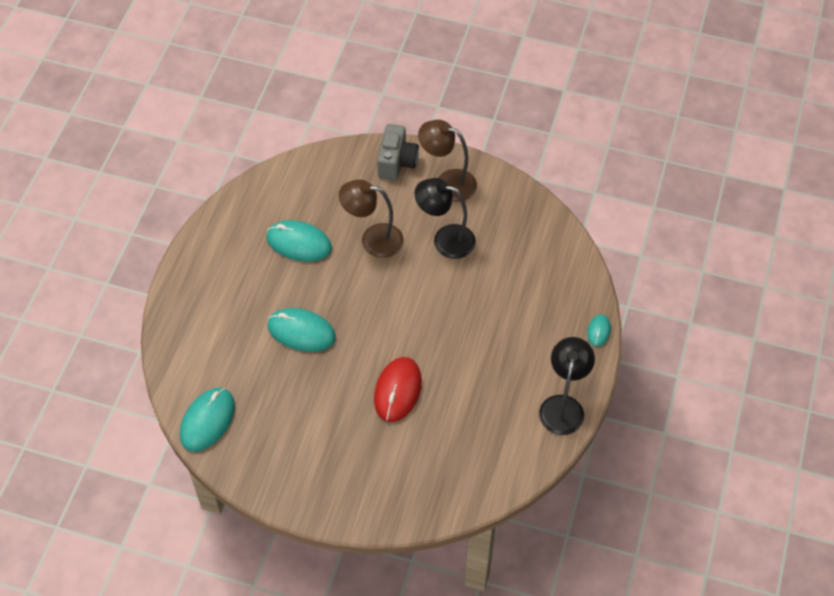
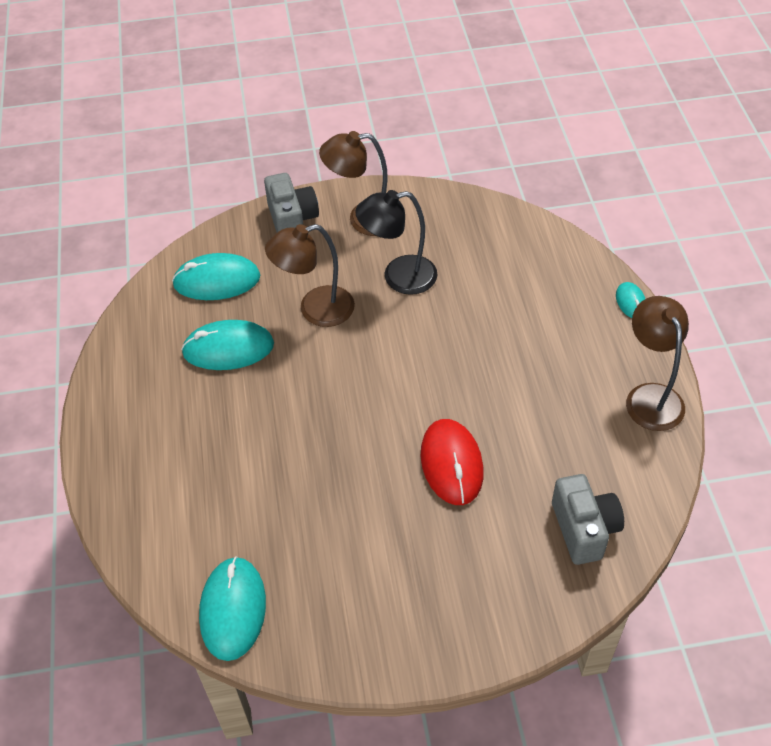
camera: 25 degrees left, 5 degrees down
turquoise mouse [267,308,336,352] -> turquoise mouse moved to [172,253,260,300]
black lamp [539,337,595,435] -> brown lamp [626,296,689,431]
none -> grey camera [552,474,624,565]

